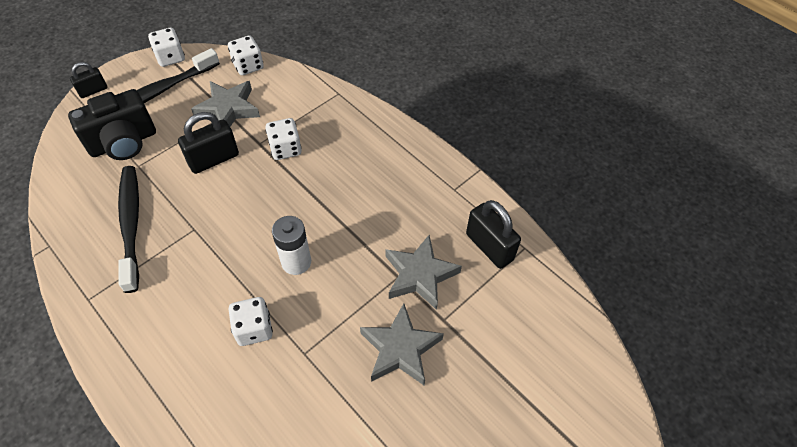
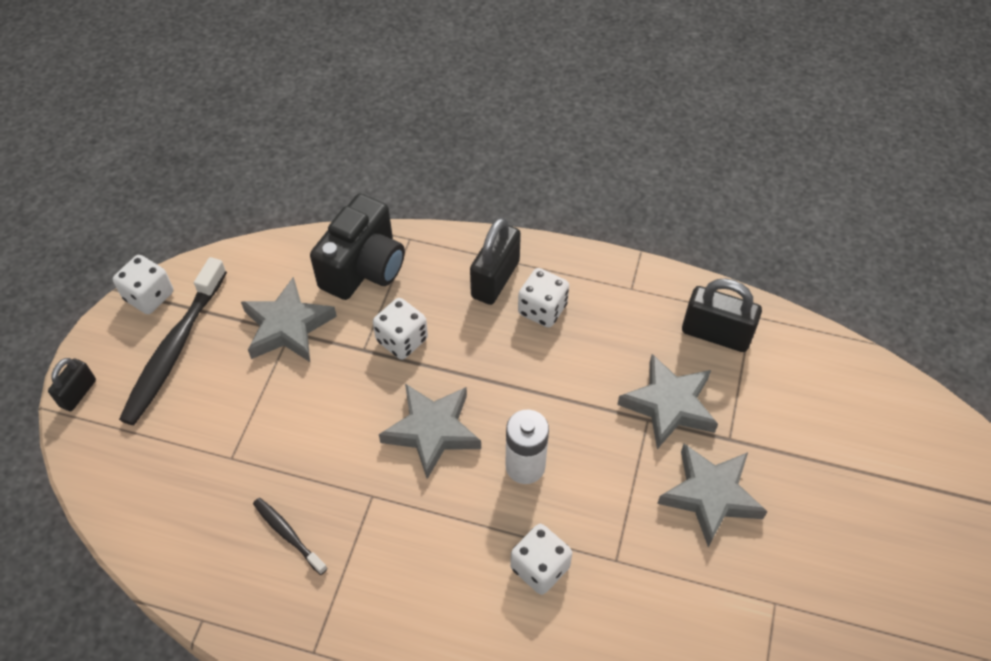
camera: 30 degrees left, 0 degrees up
black camera [68,89,156,160] -> black camera moved to [310,194,405,300]
black toothbrush [118,166,139,293] -> black toothbrush [253,498,328,575], size x0.50
black padlock [178,112,239,174] -> black padlock moved to [470,217,521,305]
white dice [228,36,264,75] -> white dice moved to [518,268,569,328]
none -> grey star [379,384,481,479]

